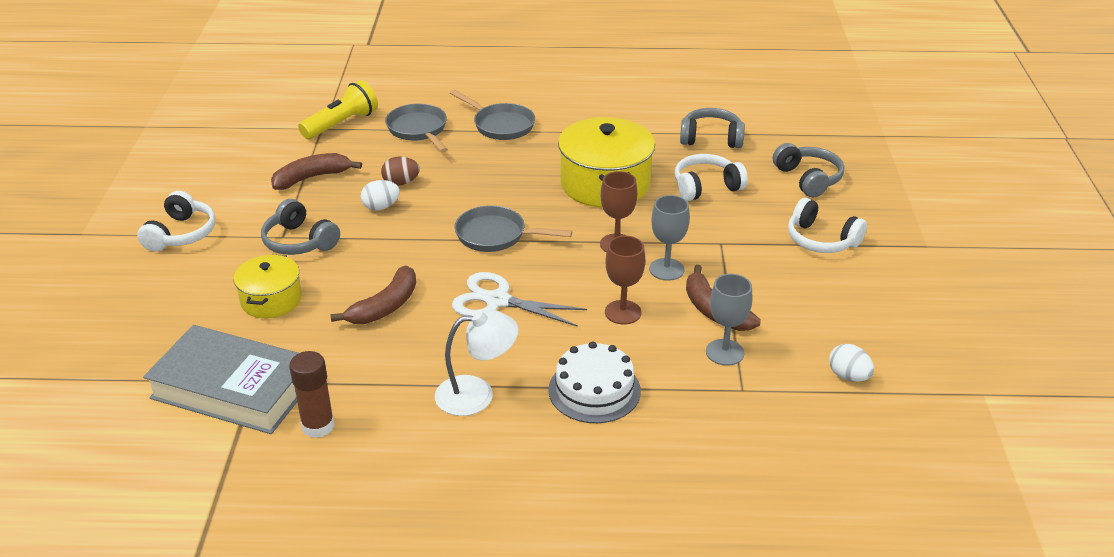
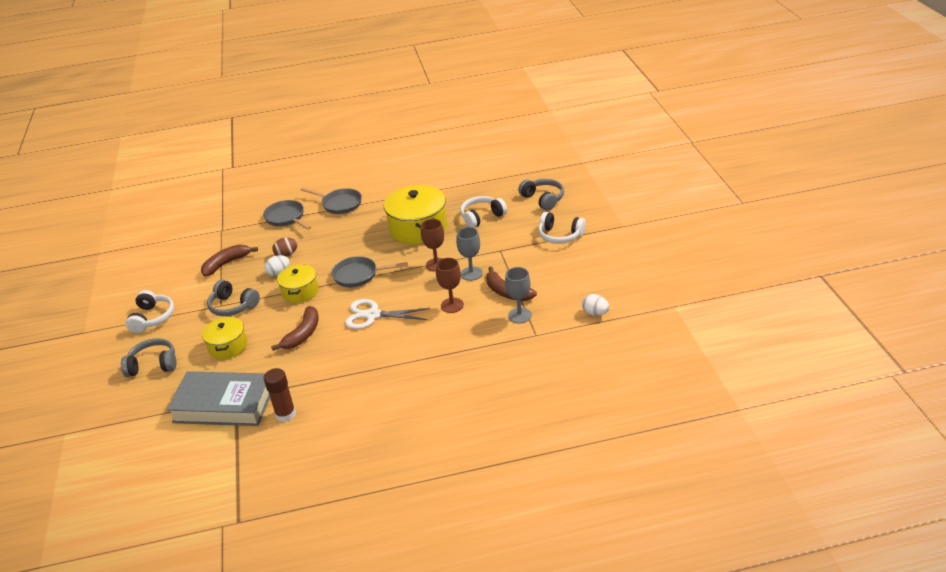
camera: 10 degrees left, 0 degrees up
yellow flashlight [298,80,378,139] -> none
white lamp [435,310,519,416] -> none
white cake [548,341,641,423] -> none
grey headphones [680,108,745,148] -> grey headphones moved to [121,338,176,377]
none -> yellow pot [277,264,319,303]

